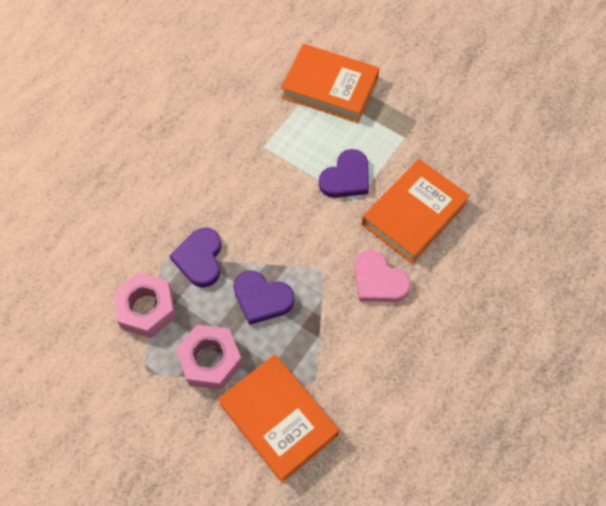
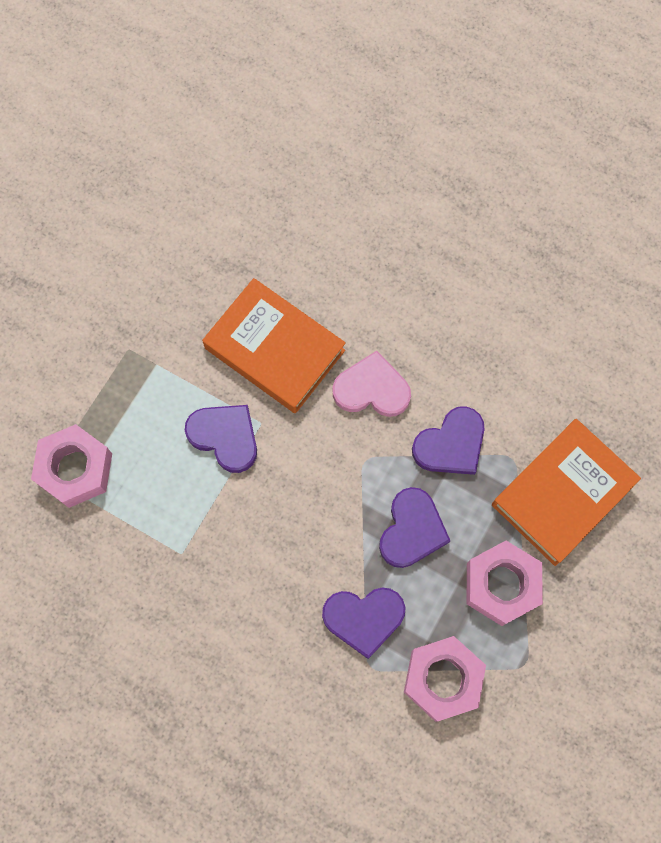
camera: 95 degrees left, 10 degrees up
orange book [281,44,380,123] -> pink nut [31,424,112,508]
pink heart [354,250,411,302] -> pink heart turned 120 degrees counterclockwise [332,351,411,417]
none -> purple heart [412,406,485,475]

